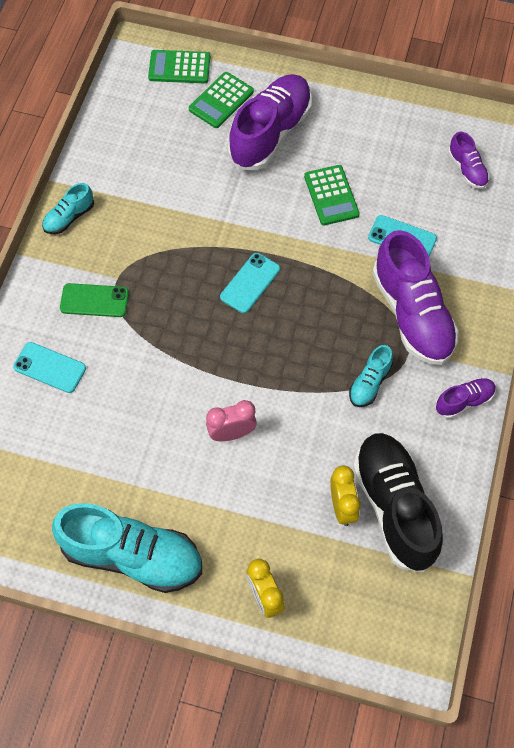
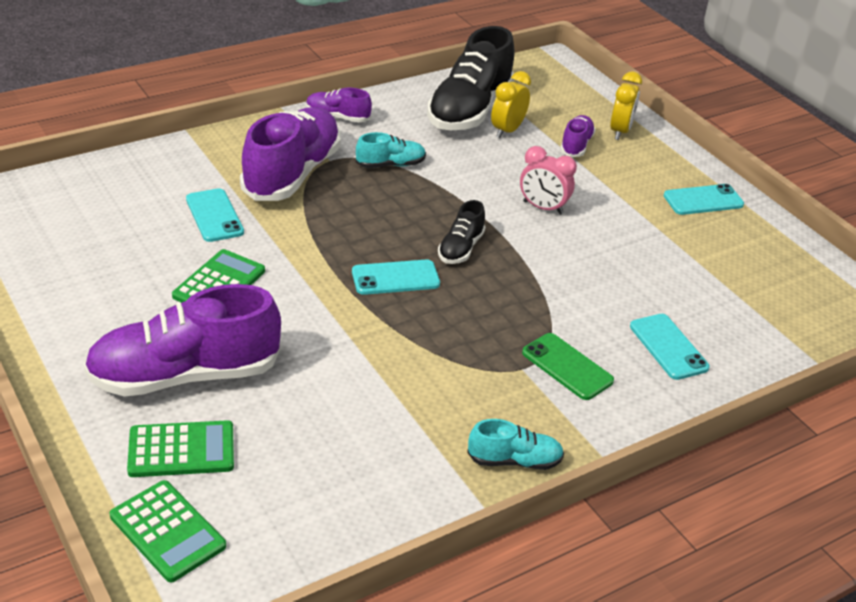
camera: 140 degrees left, 25 degrees down
turquoise shoe [52,503,202,593] -> turquoise phone [664,184,744,215]
purple shoe [448,131,489,189] -> purple shoe moved to [560,115,596,157]
none -> black shoe [438,200,485,264]

